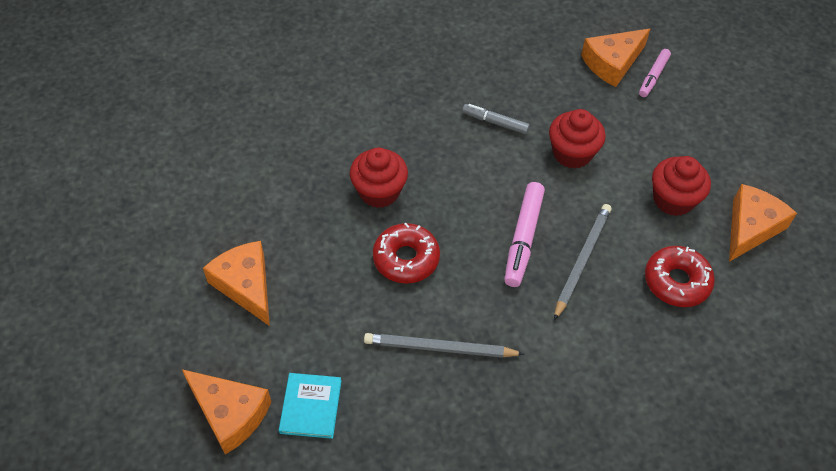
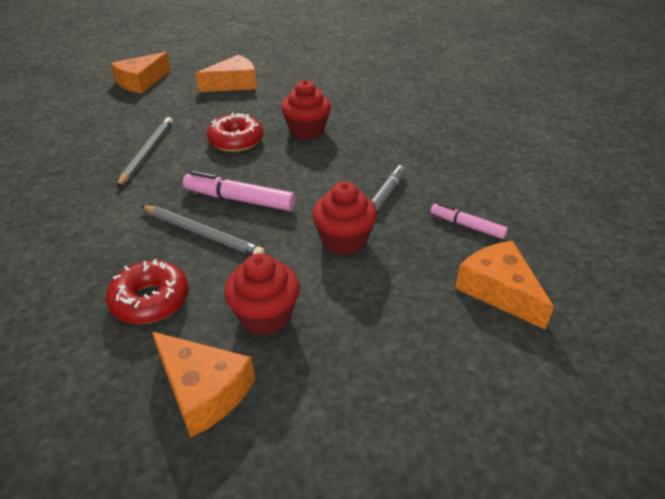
camera: 95 degrees right, 15 degrees down
turquoise book [279,373,341,439] -> none
pink marker [639,49,671,97] -> pink marker moved to [431,203,508,239]

